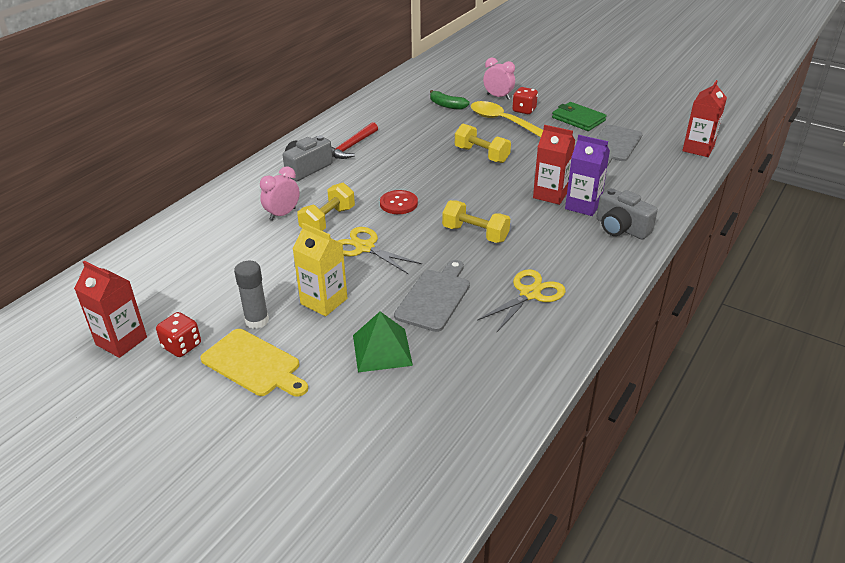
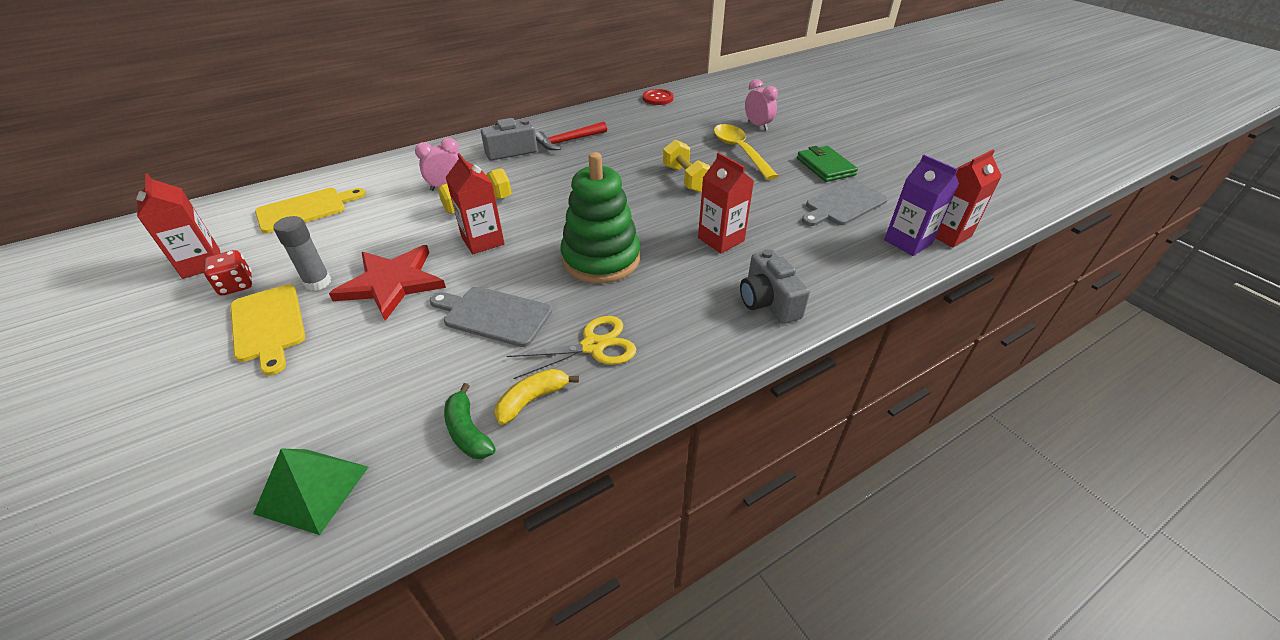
camera: 25 degrees right, 5 degrees up
yellow carton [293,223,347,316] -> red star [329,245,446,321]
yellow scissors [338,227,422,275] -> red carton [446,153,505,254]
green pyramid [353,311,413,372] -> green pyramid moved to [253,448,368,535]
red button [380,190,418,214] -> red button moved to [643,89,674,105]
grey cutting board [394,260,470,332] -> grey cutting board turned 120 degrees counterclockwise [430,286,552,347]
green banana [430,90,470,110] -> green banana moved to [444,383,496,459]
yellow dumbbell [442,200,510,243] -> green stacking toy [560,152,640,283]
red dice [512,87,538,114] -> none
purple carton [565,135,610,216] -> purple carton moved to [884,155,959,256]
none -> yellow cutting board [255,188,366,233]
none -> yellow banana [494,369,579,425]

